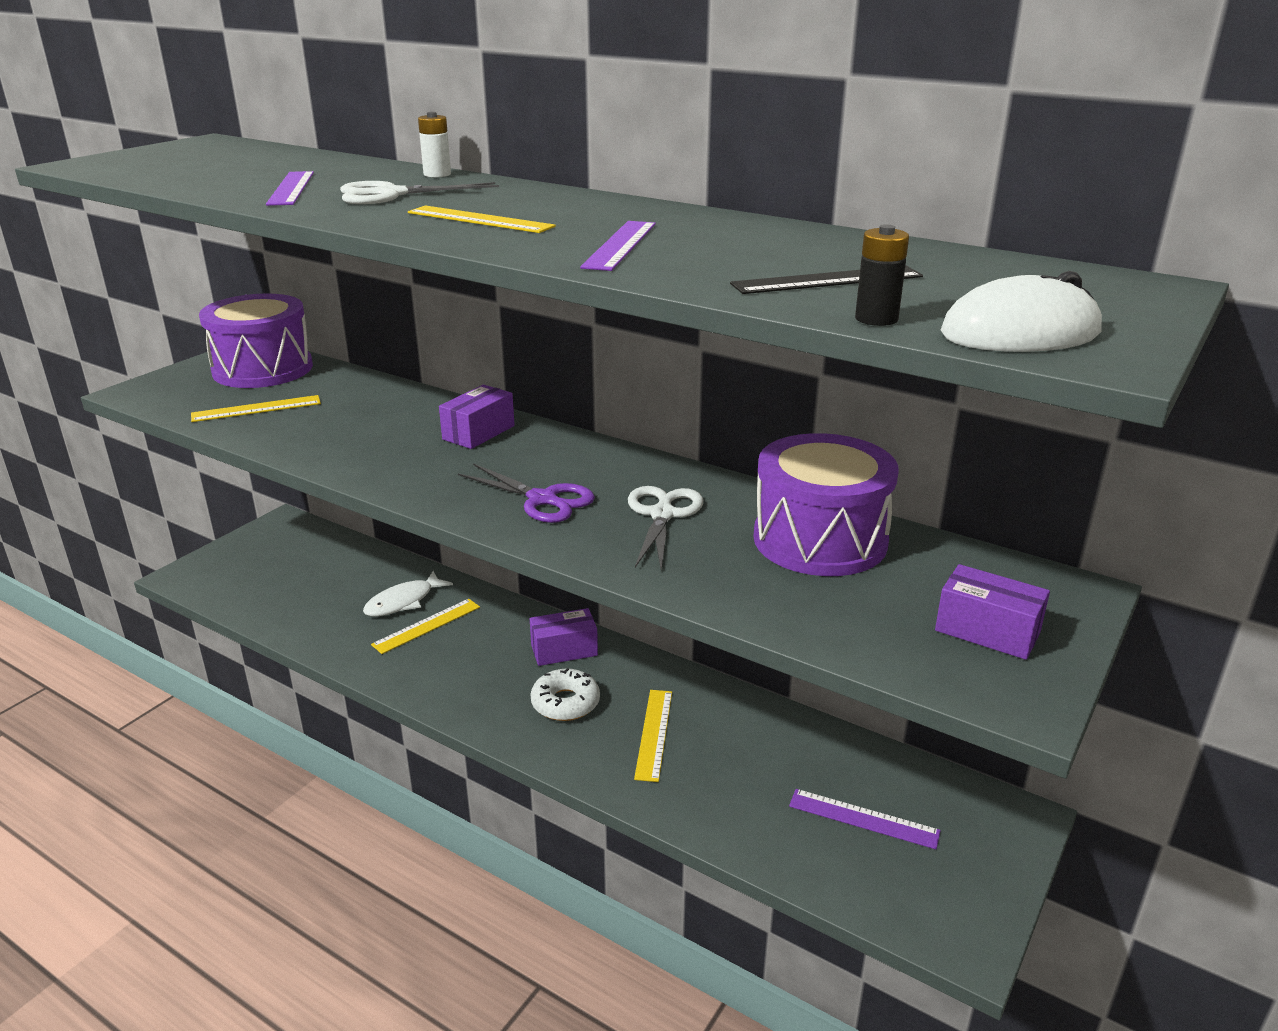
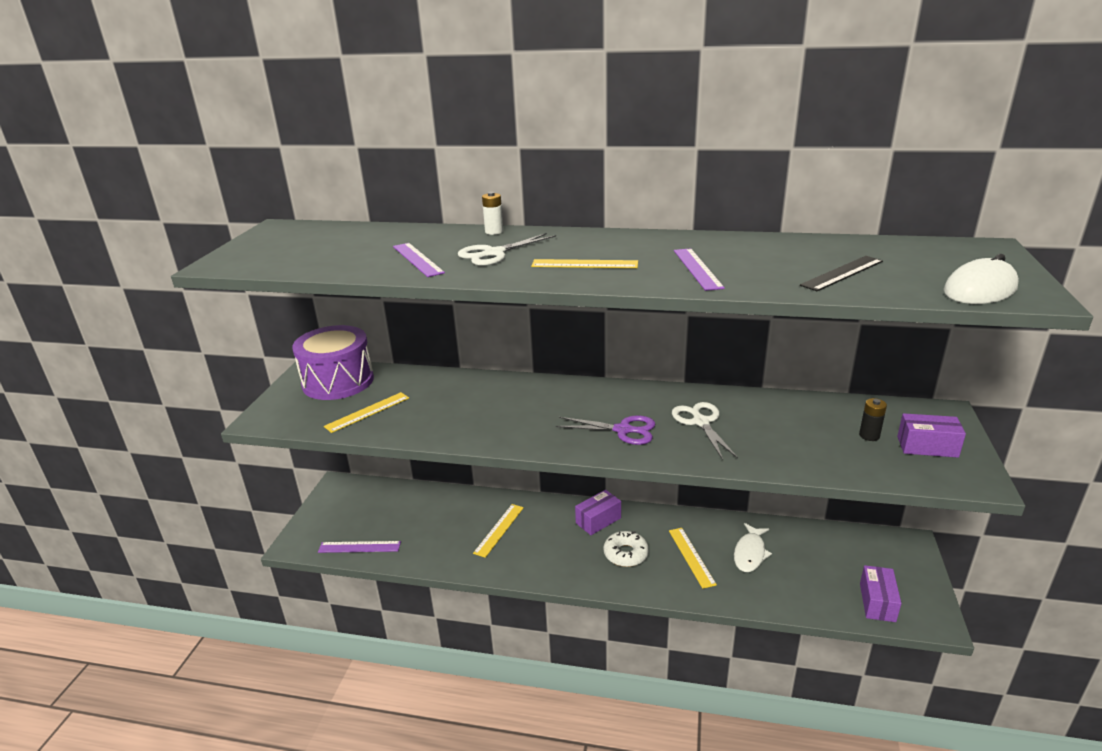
camera: 20 degrees left, 0 degrees up
white fish [363,571,453,616] -> white fish moved to [734,523,772,572]
purple box [439,385,515,449] -> purple box moved to [860,565,902,622]
purple drum [754,433,899,576] -> none
purple ruler [789,789,941,849] -> purple ruler moved to [318,541,401,553]
black battery [855,224,909,326] -> black battery moved to [859,398,887,441]

